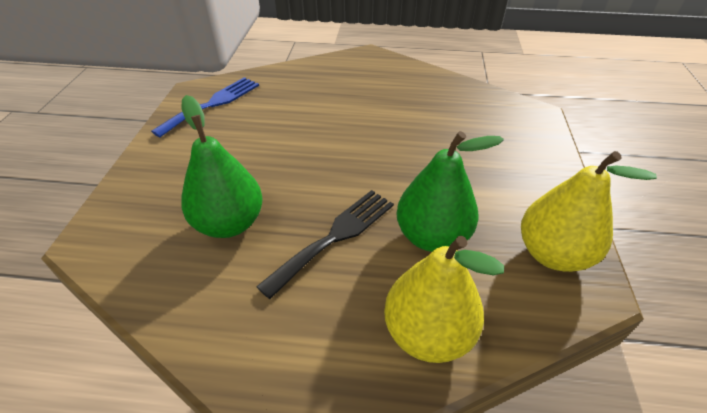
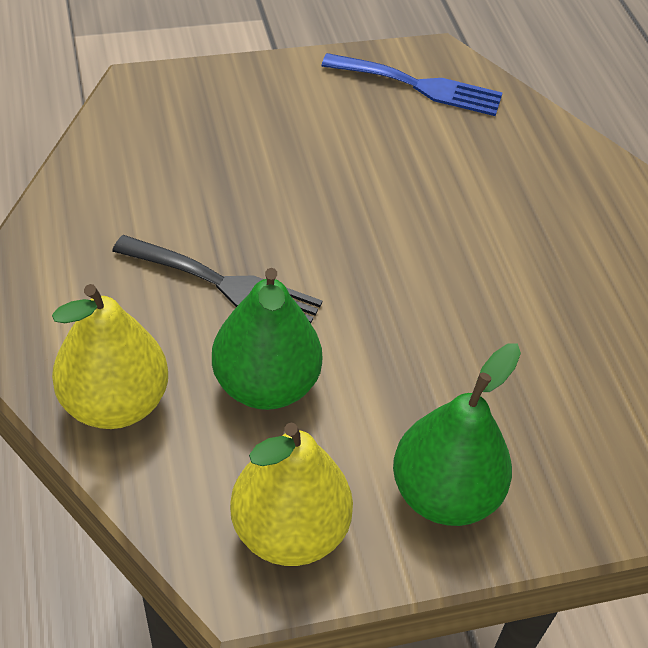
camera: 65 degrees right, 5 degrees up
green pear [181,95,263,238] -> green pear moved to [393,344,521,526]

